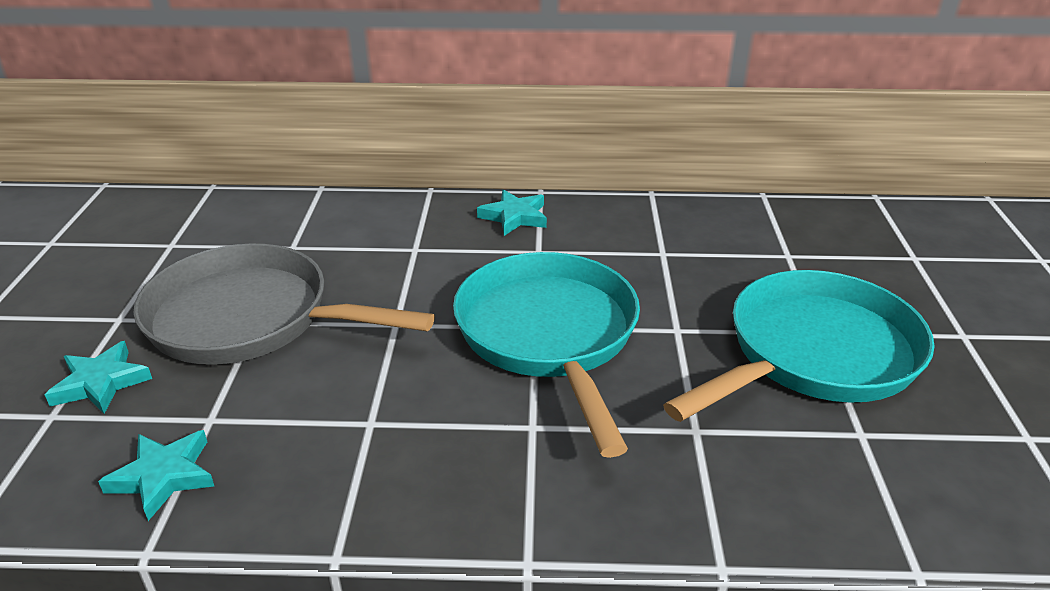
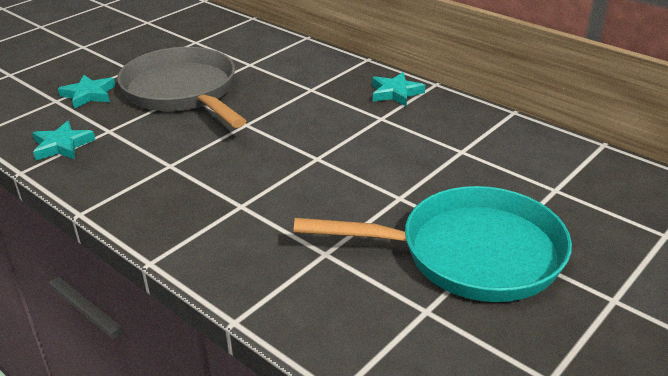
camera: 40 degrees right, 0 degrees up
turquoise pan [453,252,640,458] -> none

